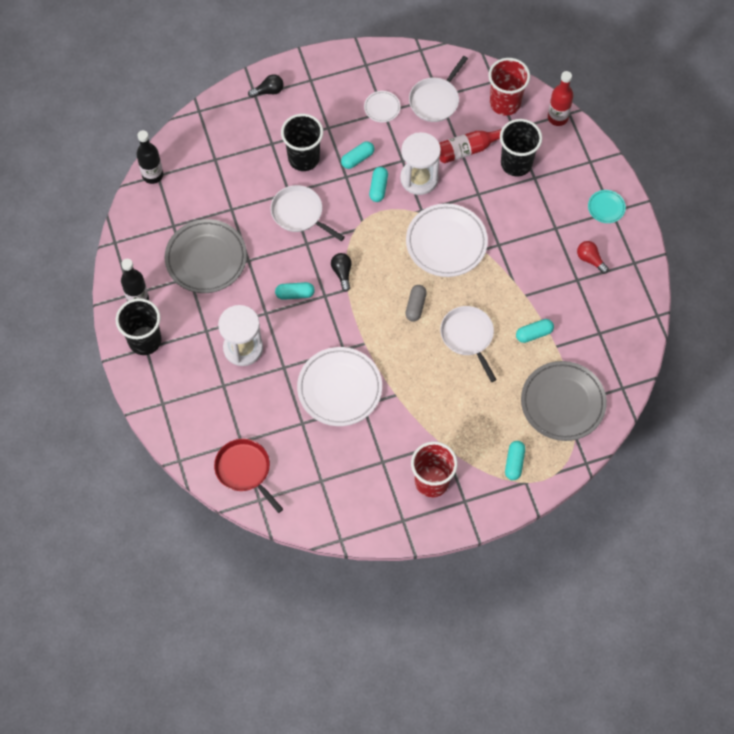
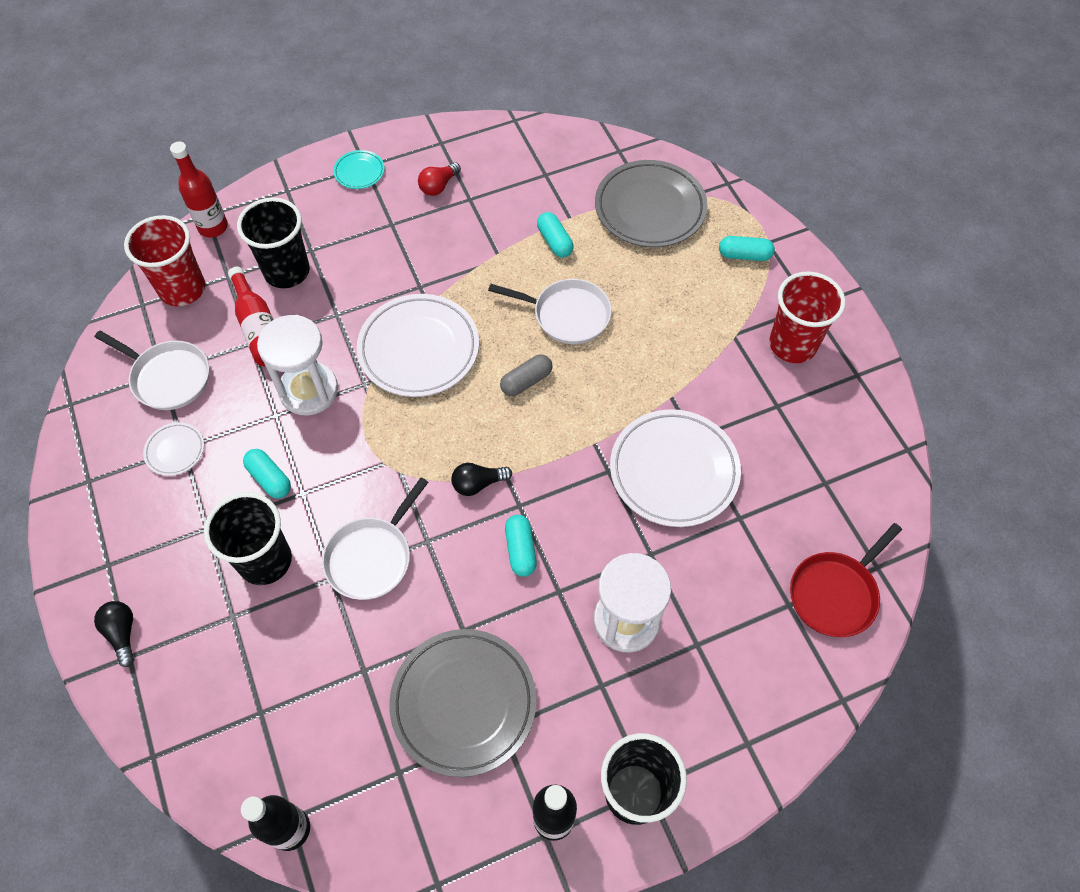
camera: 95 degrees left, 5 degrees down
turquoise capsule [369,167,388,202] -> none
grey capsule [405,285,427,322] -> grey capsule turned 45 degrees counterclockwise [500,354,553,396]
white pan [440,306,497,382] -> white pan turned 135 degrees counterclockwise [488,279,612,344]

